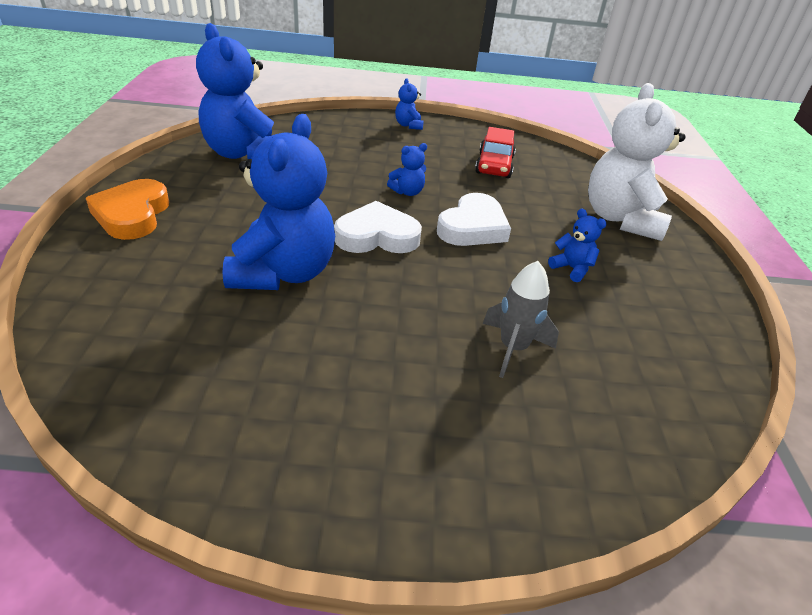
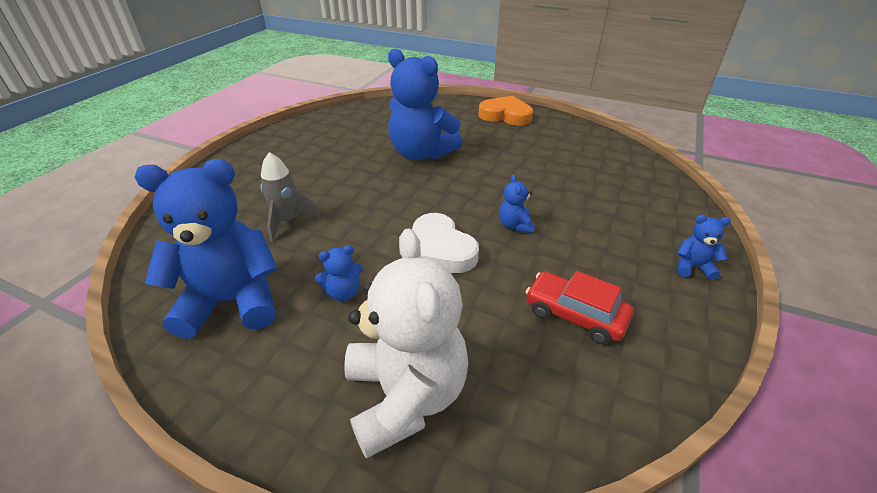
camera: 115 degrees right, 0 degrees up
blue teddy bear [196,23,274,159] -> blue teddy bear moved to [135,159,278,339]
white heart [334,201,422,253] -> none
white teddy bear [588,83,685,241] -> white teddy bear turned 45 degrees clockwise [344,228,469,459]

